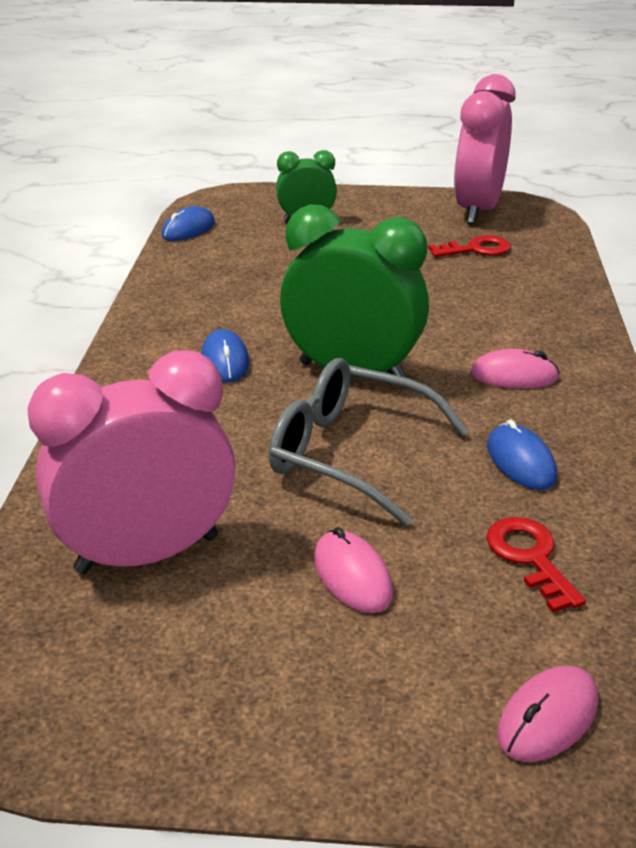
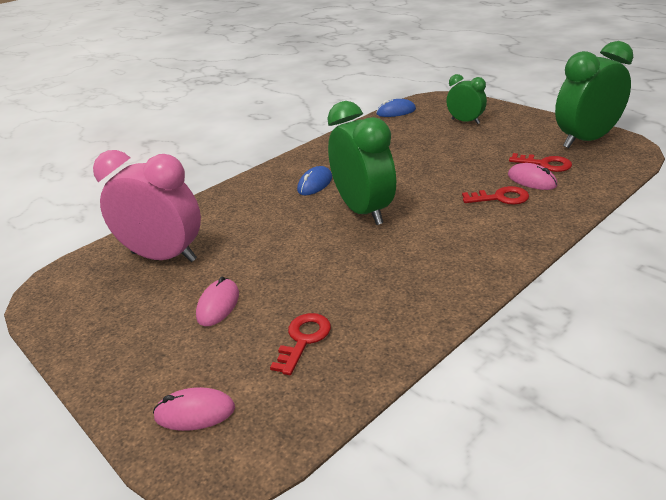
camera: 45 degrees right, 0 degrees up
grey glasses [269,358,469,526] -> none
pink clock [454,74,516,224] -> green clock [555,41,633,148]
pink mouse [470,349,560,389] -> pink mouse moved to [508,163,558,190]
blue mouse [487,420,557,490] -> none
none -> red key [462,186,529,204]

